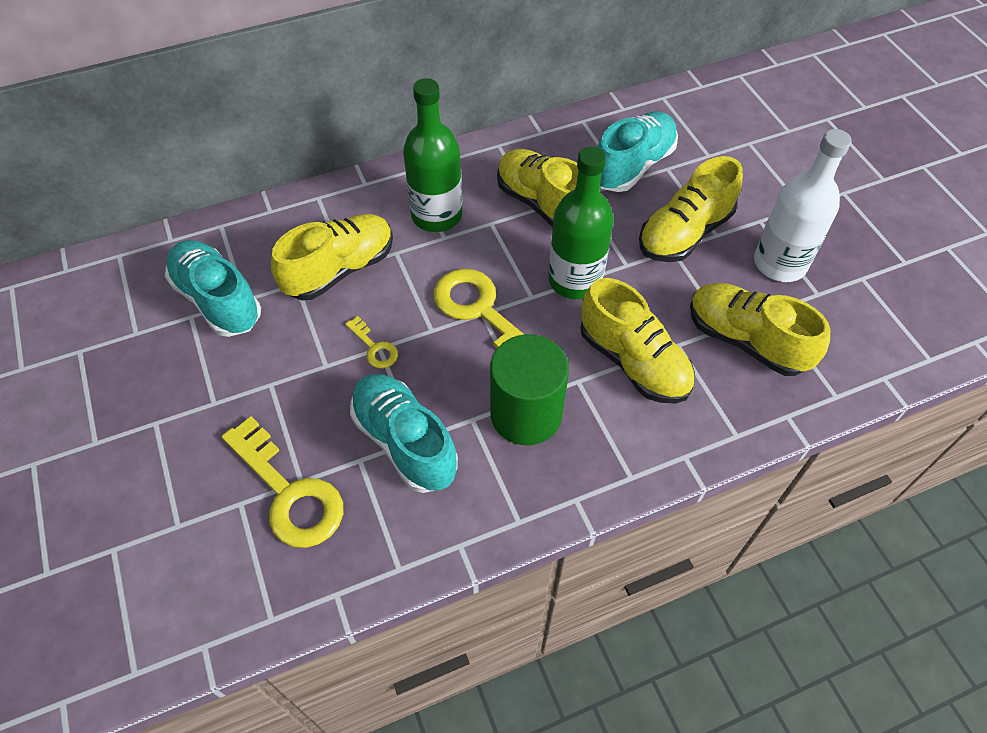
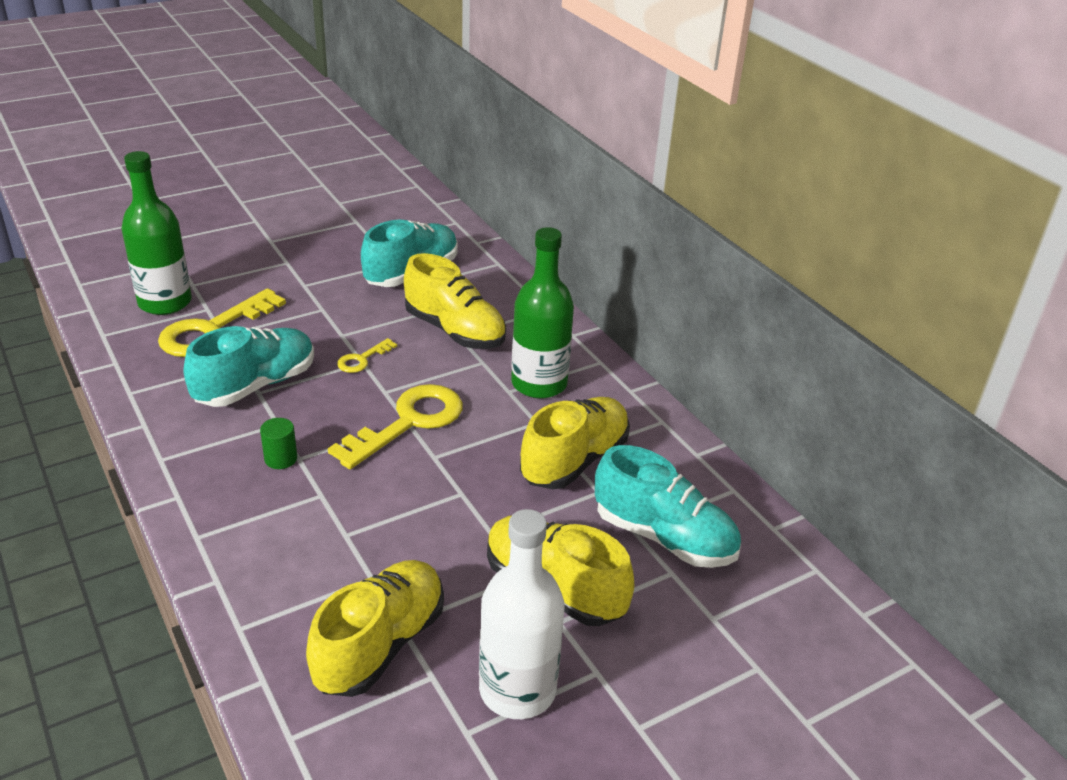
camera: 80 degrees right, 20 degrees down
green cylinder [490,334,569,445] -> green cylinder [260,418,297,469], size x0.43
green bottle [548,147,614,299] -> green bottle moved to [121,151,192,315]
yellow shoe [581,278,695,404] -> none

